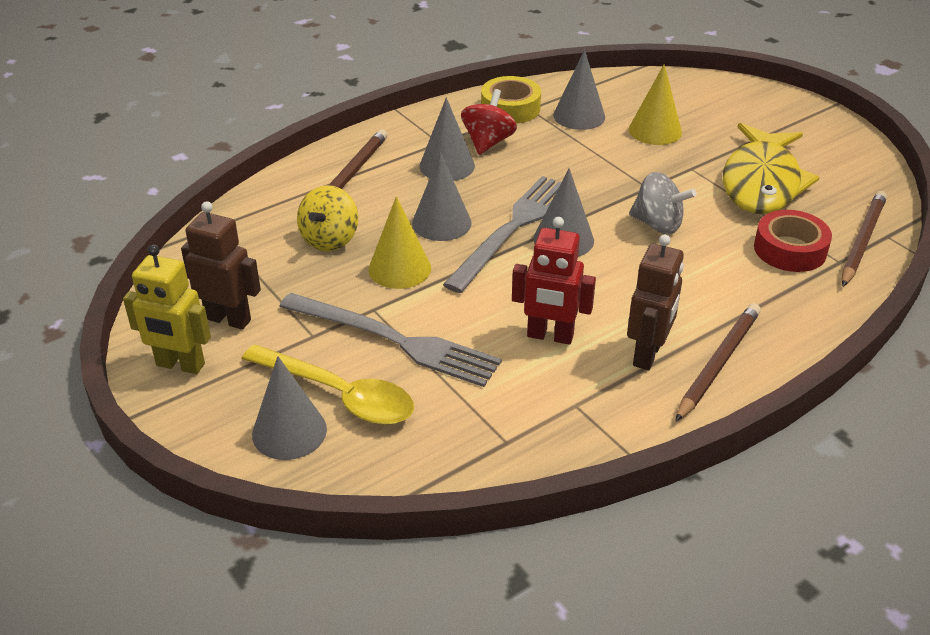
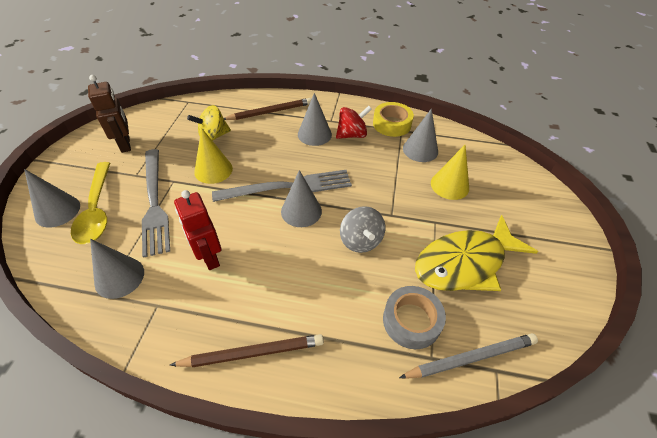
camera: 45 degrees right, 10 degrees up
yellow robot [123,244,211,374] -> none
grey cone [412,152,471,241] -> grey cone moved to [90,239,144,299]
brown robot [627,235,684,370] -> none
red tape [754,210,832,272] -> grey tape [383,286,446,349]
brown pencil [842,191,887,287] -> grey pencil [399,333,538,379]

